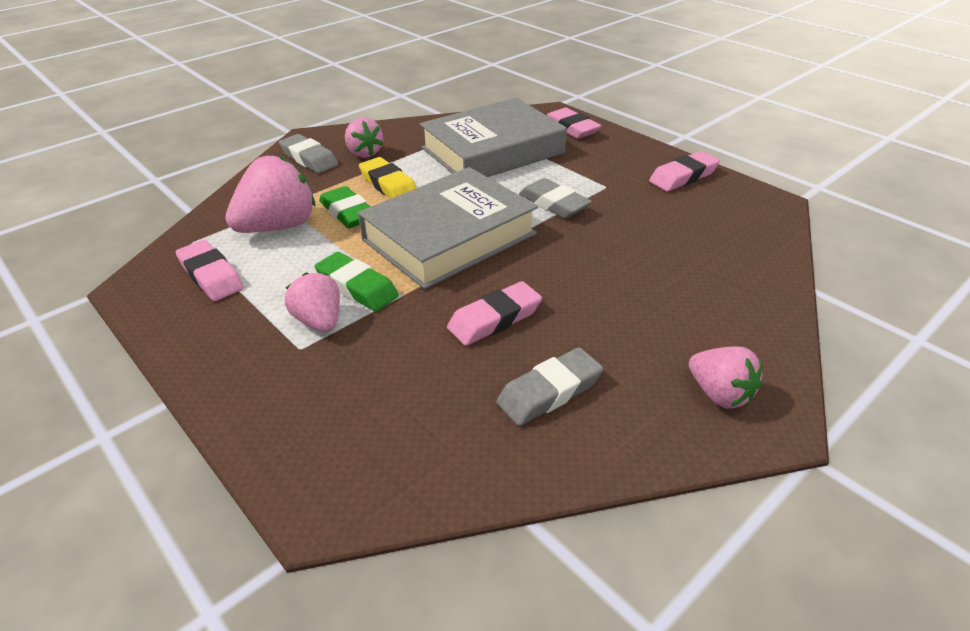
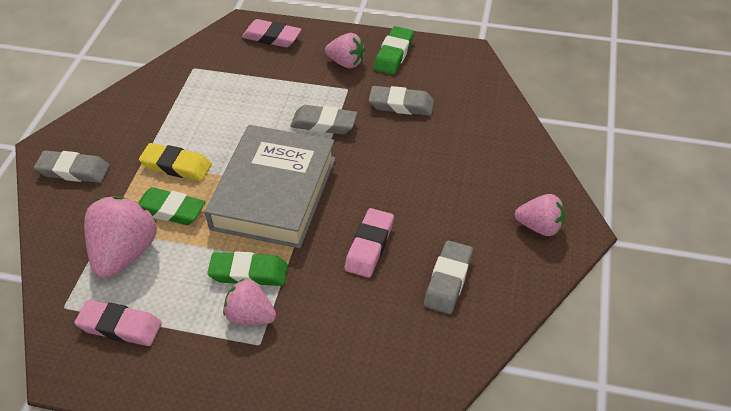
camera: 35 degrees left, 10 degrees up
pink strawberry [345,117,383,158] -> pink strawberry moved to [325,33,365,68]
grey book [420,98,567,177] -> none
pink eraser [649,151,720,191] -> green eraser [374,26,414,75]
none -> grey eraser [369,86,434,116]

